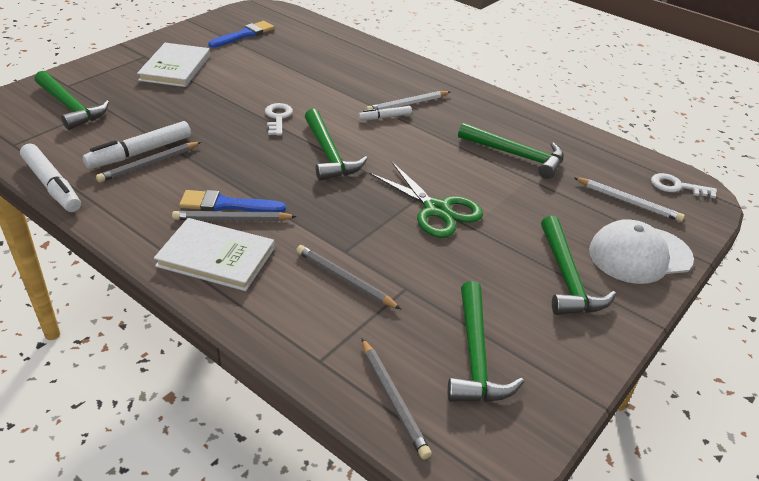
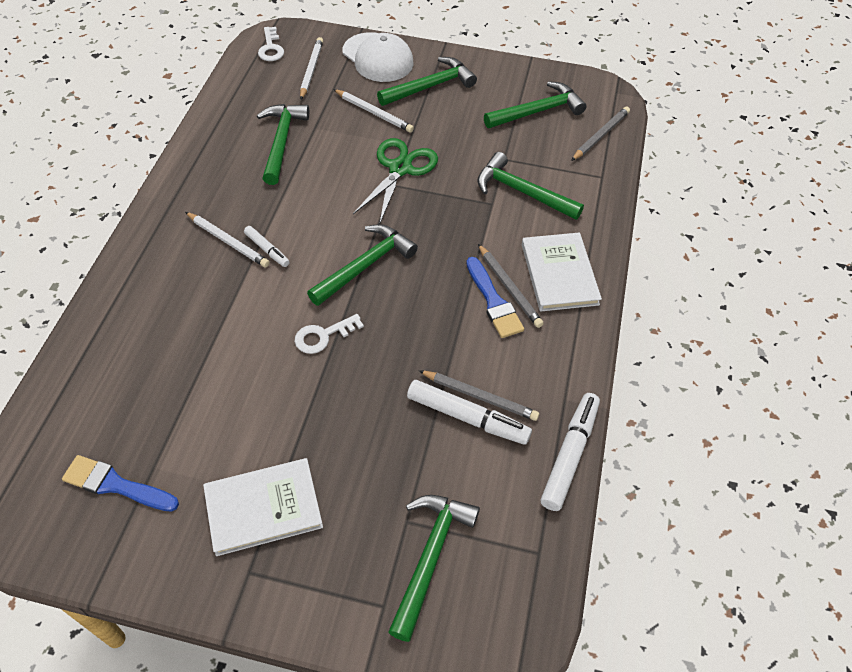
camera: 115 degrees left, 15 degrees up
grey pencil [296,245,401,309] -> green hammer [477,152,584,220]
none -> white pencil [333,89,414,133]

